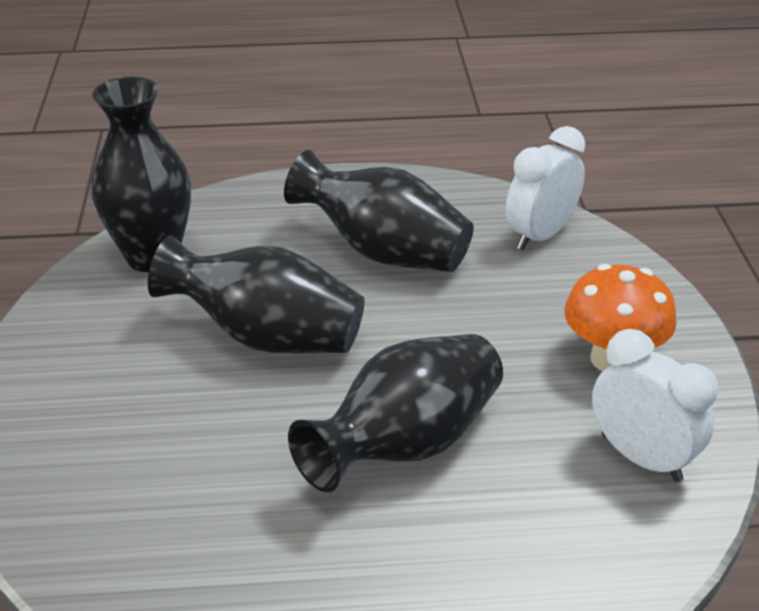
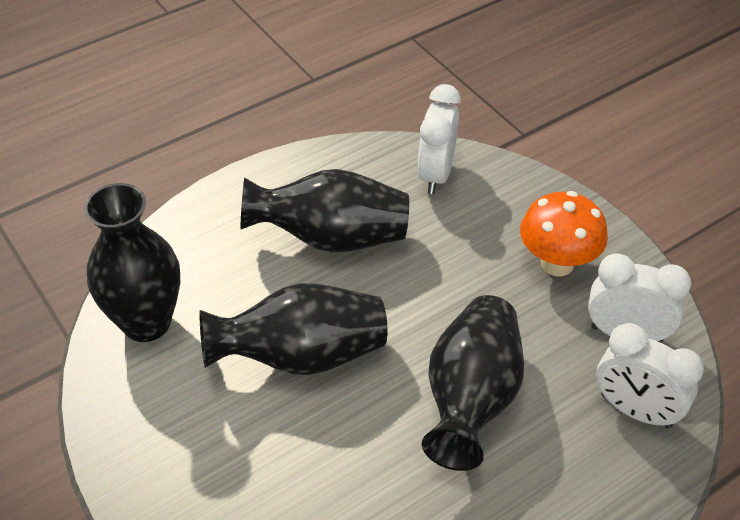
camera: 30 degrees left, 10 degrees up
none -> white clock [596,323,704,428]

